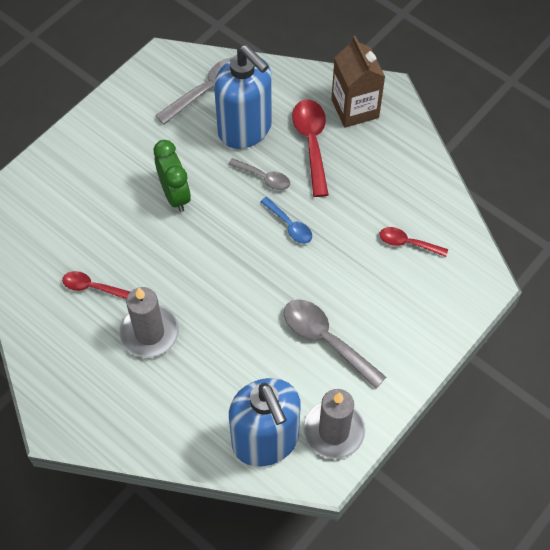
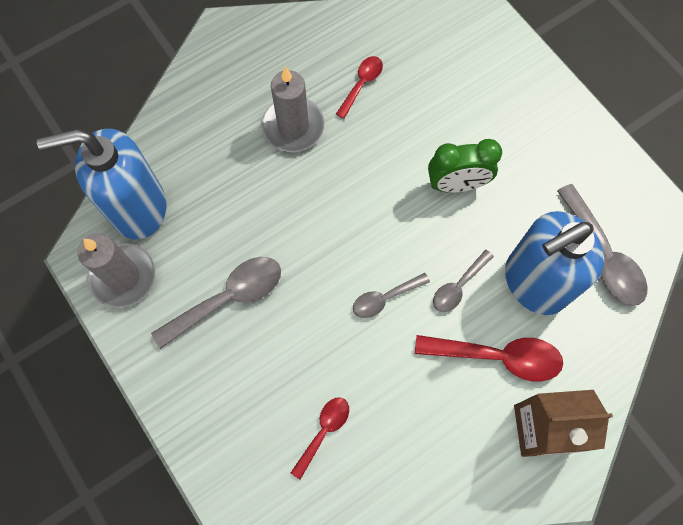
camera: 105 degrees right, 10 degrees up
blue spoon [260,197,312,244] -> grey spoon [353,273,430,318]

